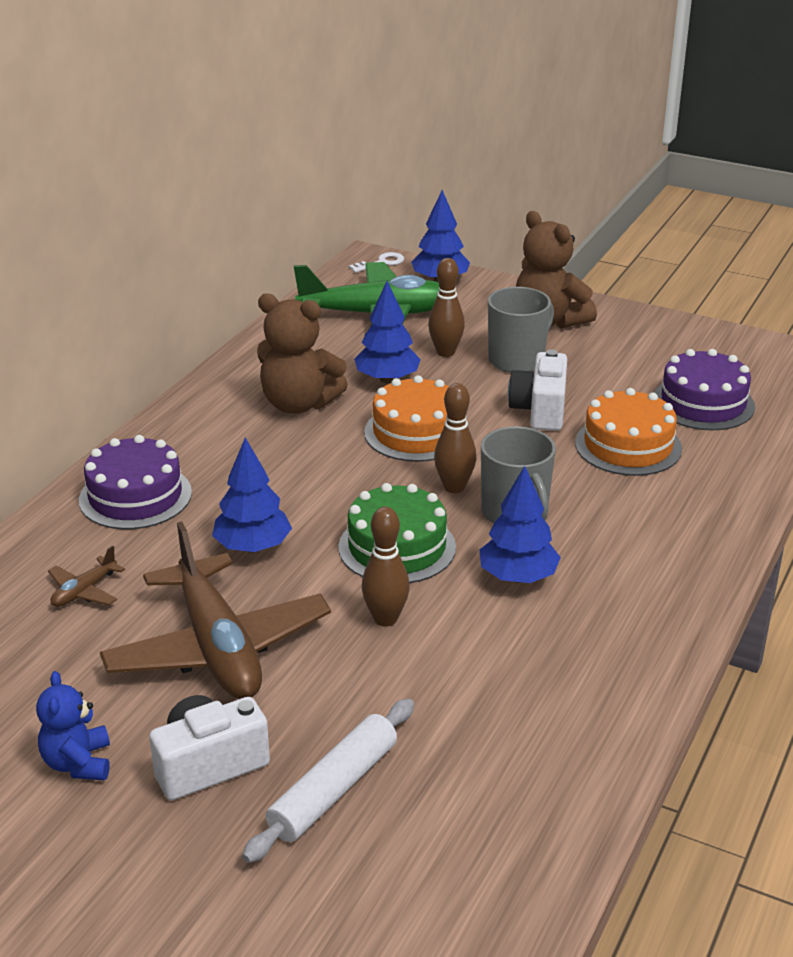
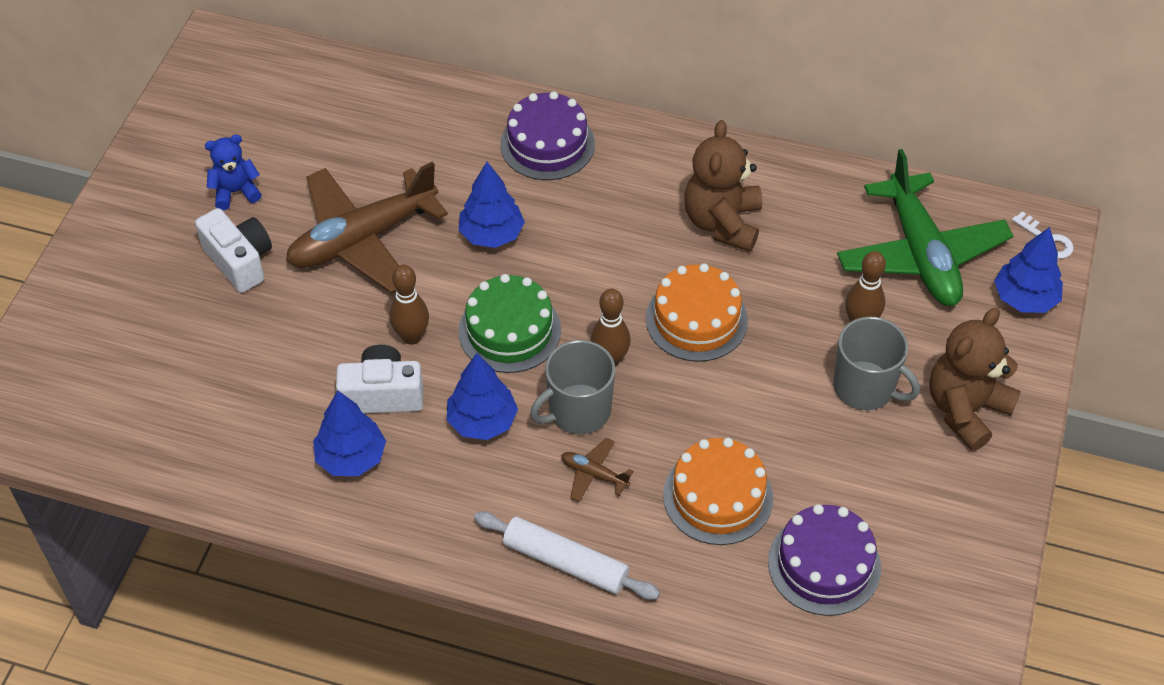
camera: 80 degrees right, 20 degrees up
brown plane [48,545,125,607] -> brown plane moved to [561,438,634,502]
white rolling pin [242,699,414,863] -> white rolling pin moved to [474,512,660,600]
blue tree [354,281,421,383] -> blue tree moved to [313,391,386,476]
white camera [508,349,567,431] -> white camera moved to [336,345,423,413]

